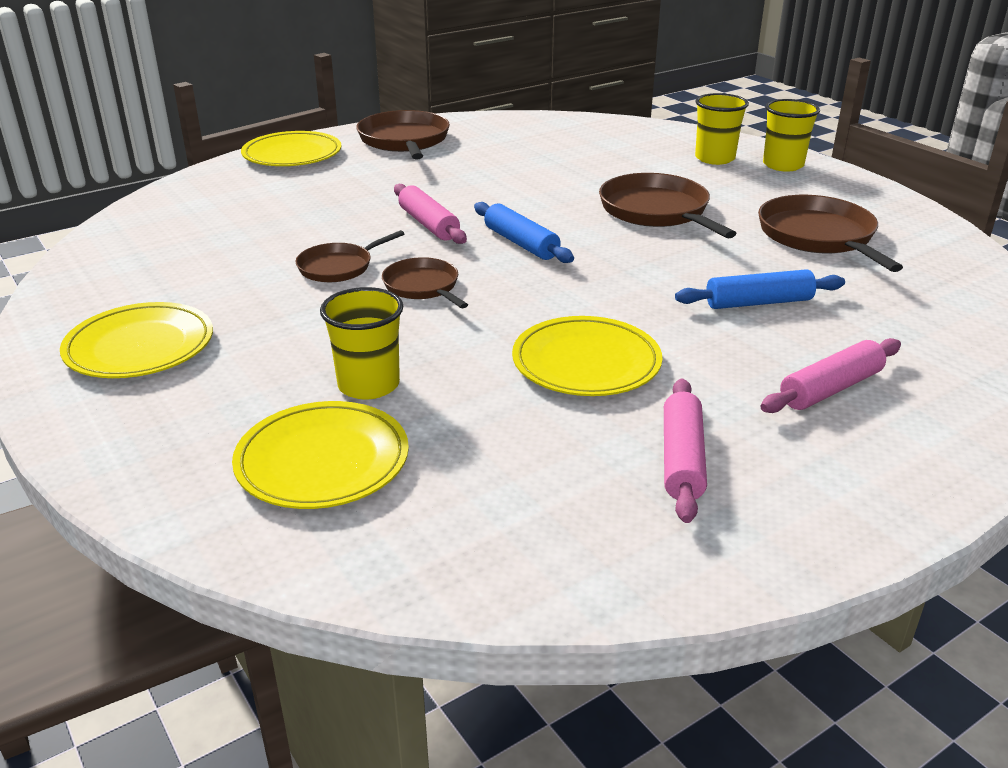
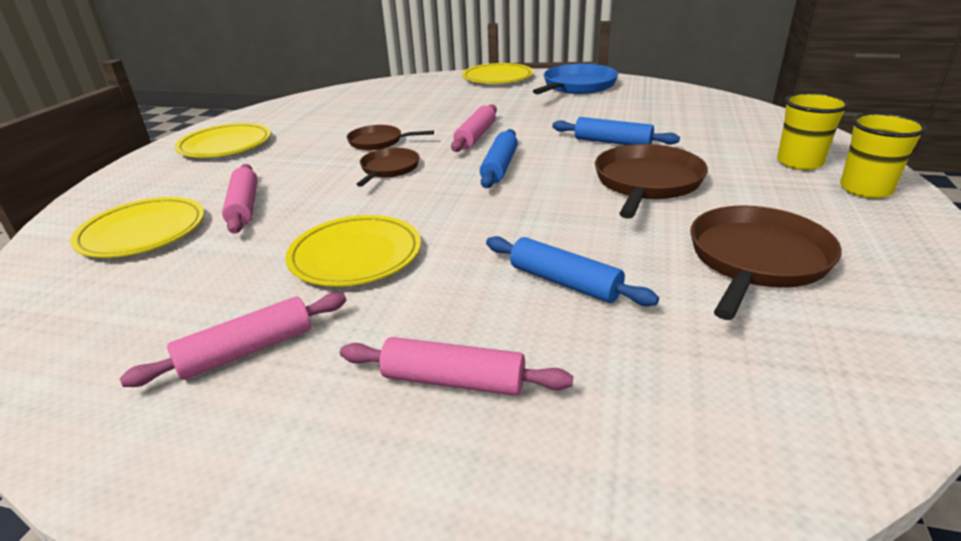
camera: 50 degrees right, 0 degrees up
yellow cup [320,287,403,400] -> pink rolling pin [222,164,258,234]
brown pan [356,110,450,160] -> blue pan [533,64,618,94]
none -> blue rolling pin [552,117,680,145]

